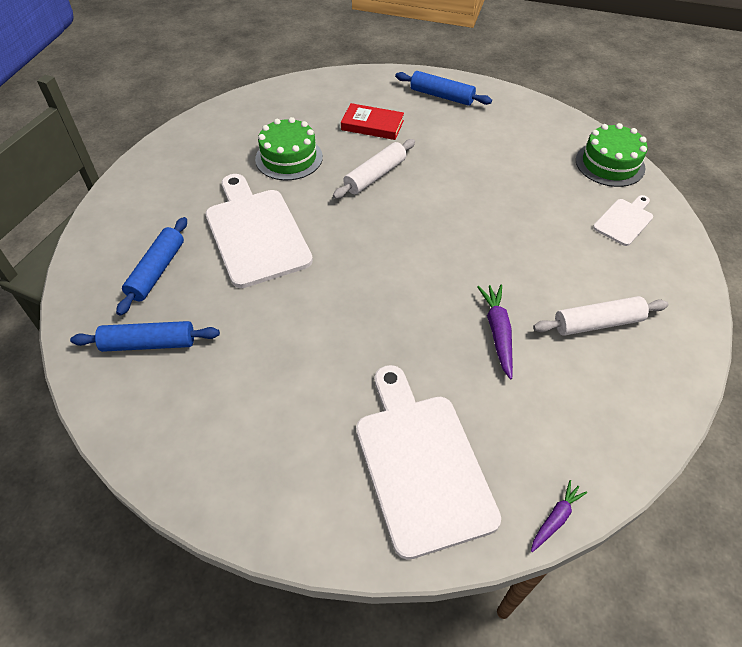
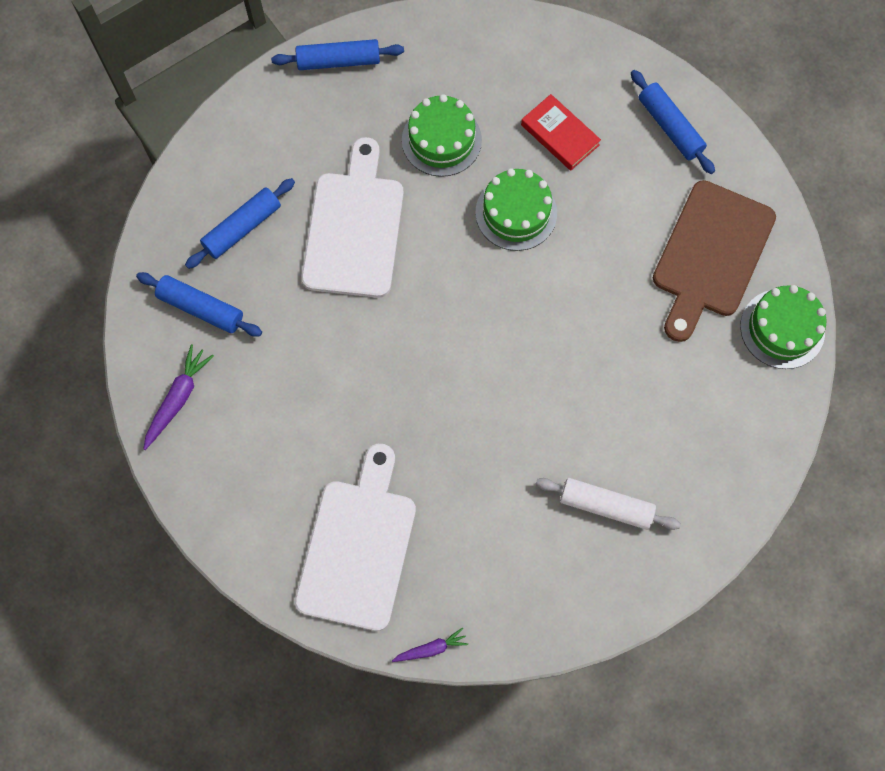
camera: 30 degrees right, 20 degrees up
white rolling pin [333,139,415,199] -> green cake [475,168,557,251]
purple carrot [477,285,513,380] -> purple carrot moved to [144,345,214,450]
white cutting board [593,195,653,246] -> none
none -> blue rolling pin [271,39,404,70]
none -> brown cutting board [653,180,776,342]

